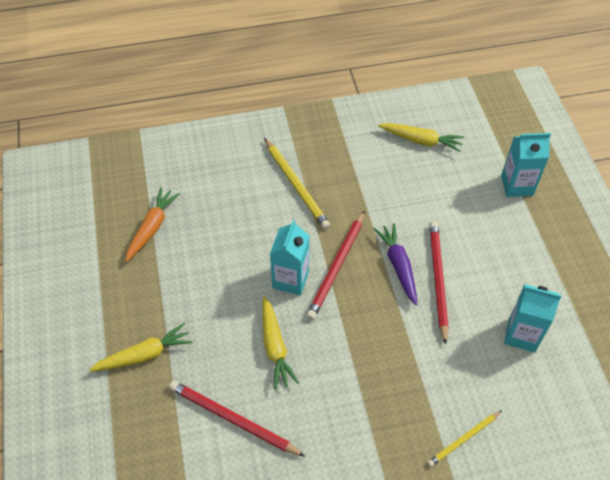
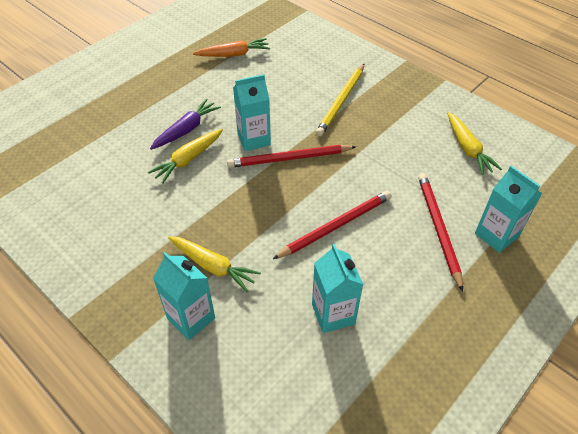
camera: 55 degrees right, 5 degrees down
yellow carrot [89,323,193,372] -> yellow carrot moved to [168,236,261,292]
red pencil [169,381,305,457] -> red pencil moved to [418,173,463,292]
purple carrot [374,223,417,305] -> purple carrot moved to [150,99,221,150]
yellow pencil [427,410,502,467] -> turquoise carton [153,252,215,340]

